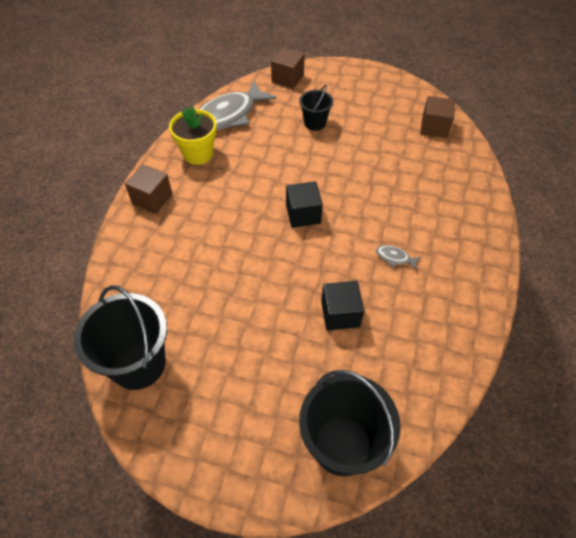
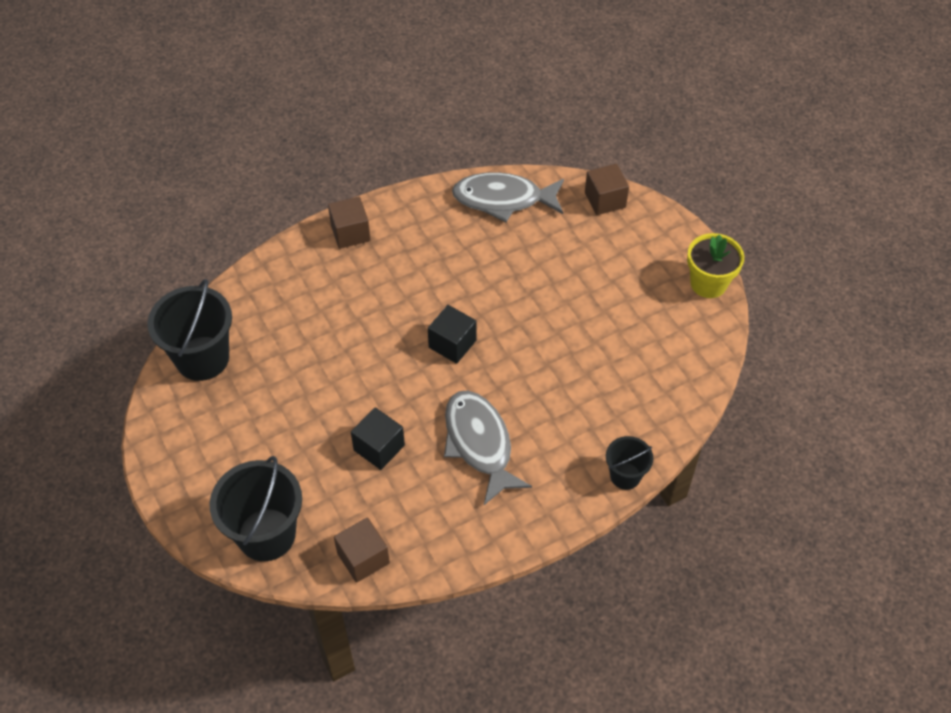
camera: 45 degrees right, 0 degrees up
yellow flower pot [169,107,217,165] -> yellow flower pot moved to [687,233,744,298]
black bucket [299,85,333,131] -> black bucket moved to [606,436,653,490]
grey fish [376,245,421,271] -> grey fish [444,390,532,505], size x2.46
brown cube [421,96,455,138] -> brown cube moved to [334,517,390,583]

